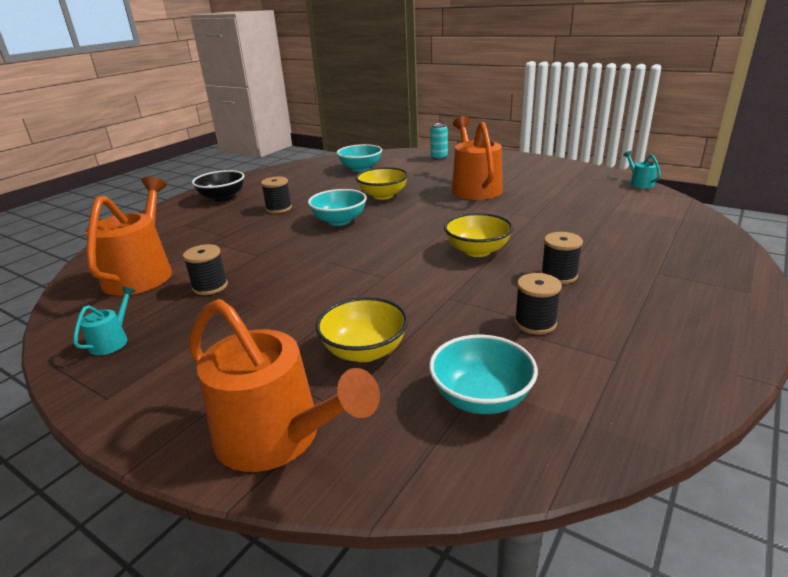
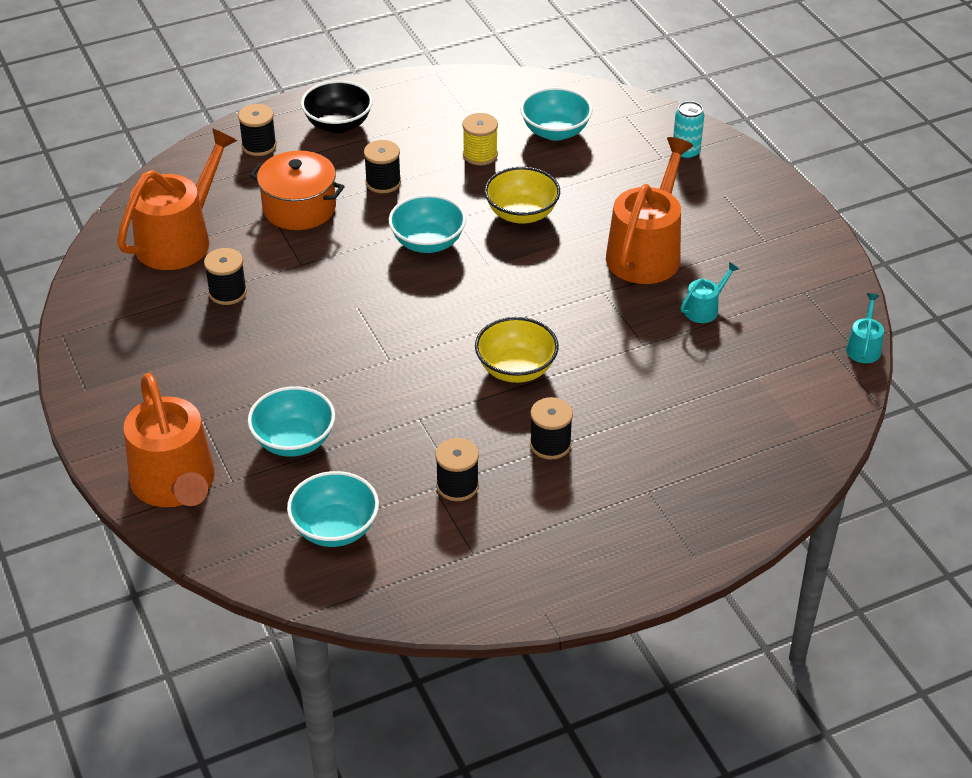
camera: 30 degrees right, 15 degrees up
turquoise watering can [73,287,135,355] -> turquoise watering can moved to [680,262,739,323]
yellow bowl [316,297,408,362] -> turquoise bowl [248,386,335,457]
none -> black spool [238,104,277,156]
none -> orange pot [250,151,345,230]
none -> yellow spool [462,113,498,166]

